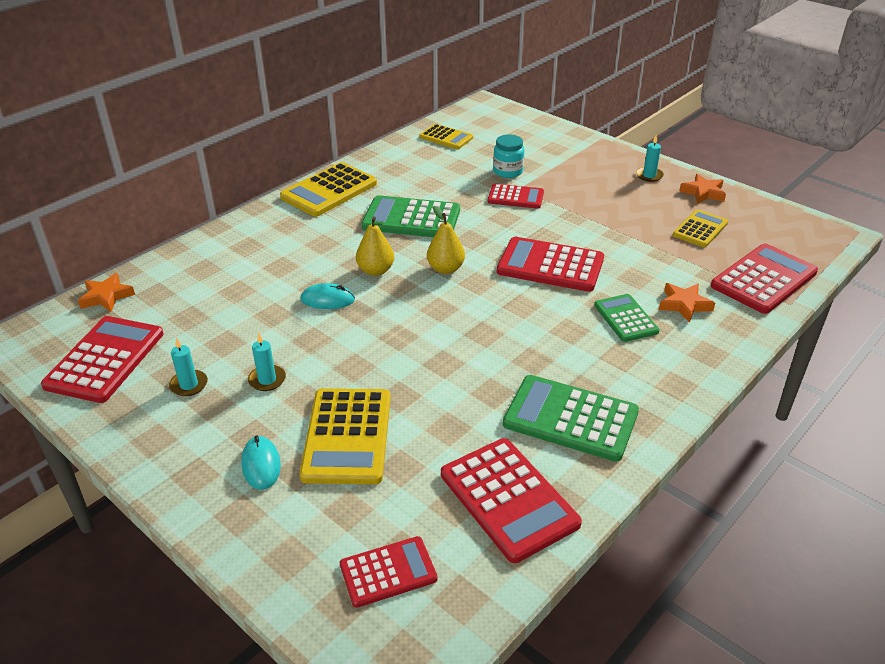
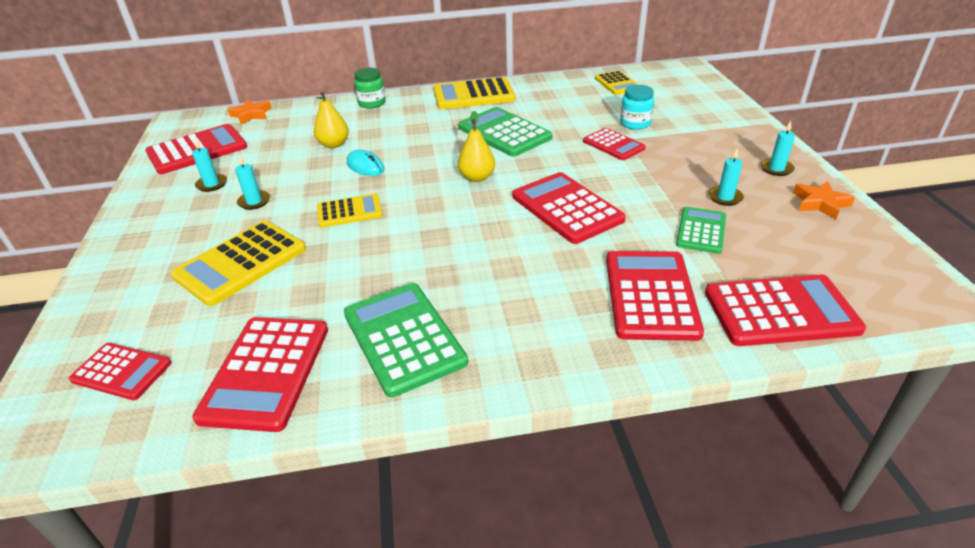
camera: 40 degrees right, 0 degrees up
turquoise mouse [241,435,281,490] -> none
yellow pear [356,217,394,276] -> yellow pear moved to [314,91,349,148]
green calculator [594,294,660,342] -> green calculator moved to [676,207,726,254]
orange star [659,283,715,323] -> red calculator [606,251,704,341]
yellow calculator [673,210,728,247] -> yellow calculator moved to [317,194,383,228]
none -> green jar [354,68,386,108]
none -> turquoise candle [708,148,744,206]

